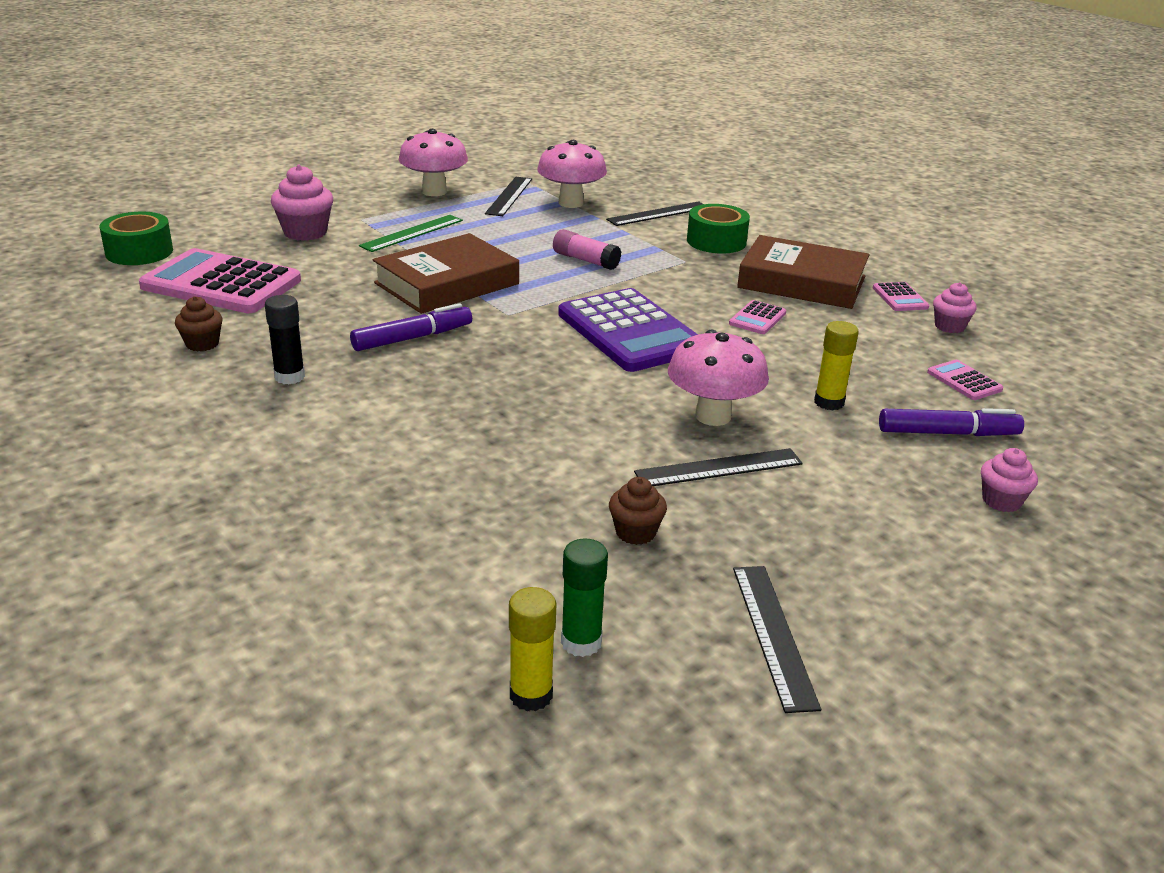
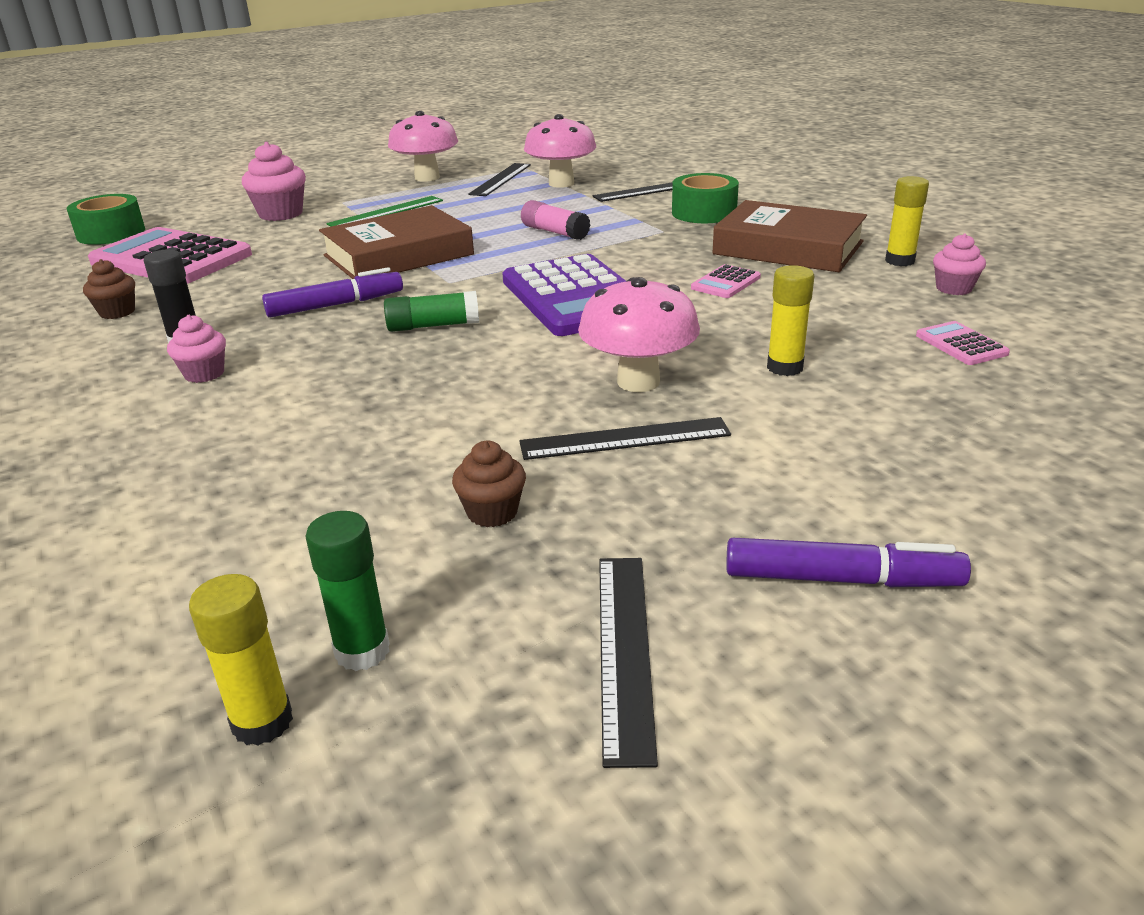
camera: 10 degrees right, 0 degrees up
pink calculator [873,282,929,311] -> yellow glue stick [885,176,929,266]
purple marker [879,408,1024,436] -> purple marker moved to [726,538,971,587]
pink cupcake [981,448,1038,512] -> pink cupcake moved to [167,315,226,383]
none -> green glue stick [384,291,479,332]

